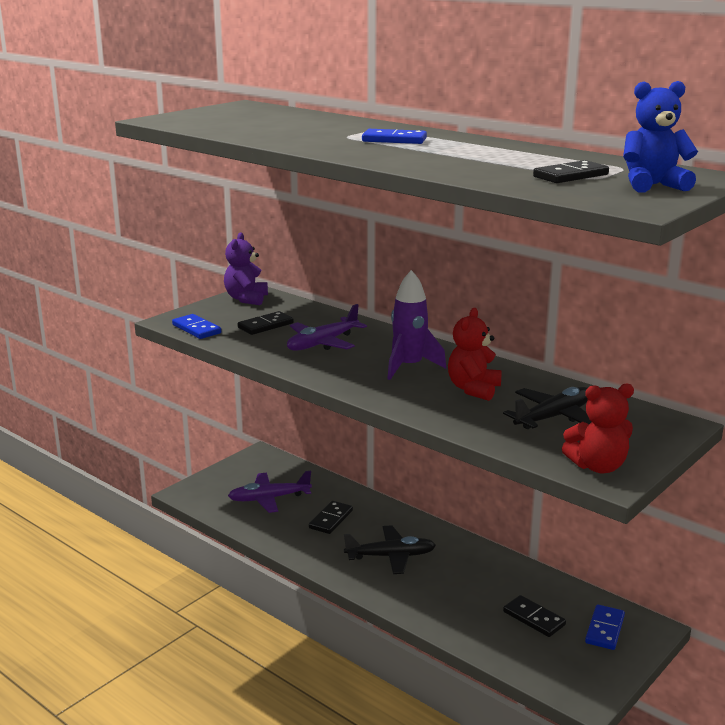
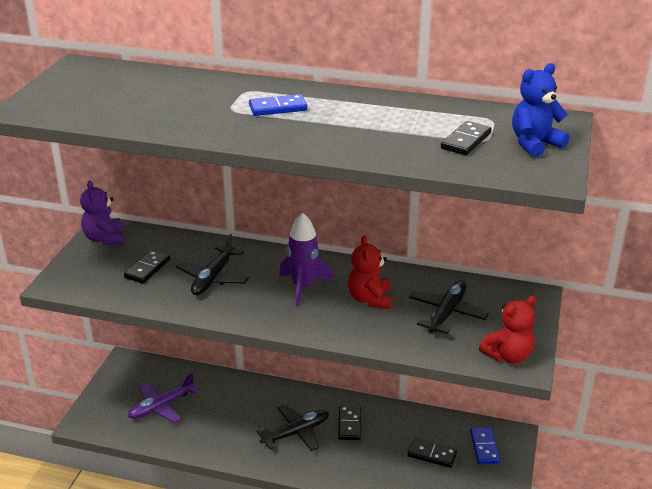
camera: 25 degrees left, 10 degrees up
blue domino [172,314,221,339] -> none
purple plane [287,304,367,351] -> black plane [176,234,249,295]
black domino [309,501,353,534] -> black domino moved to [338,405,361,440]

